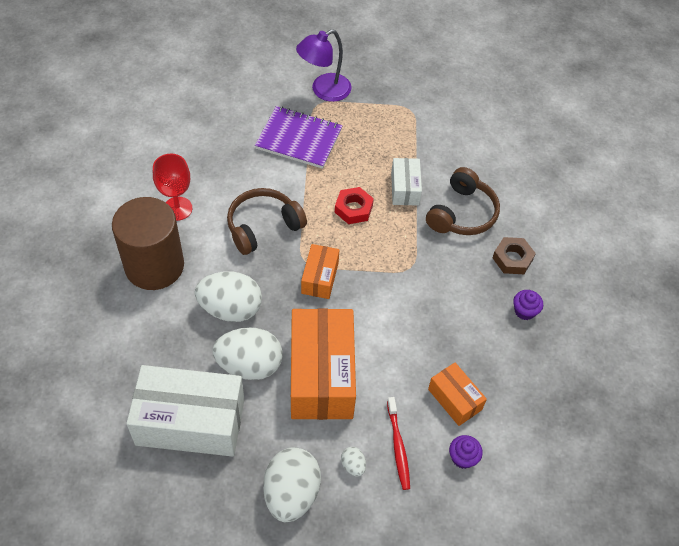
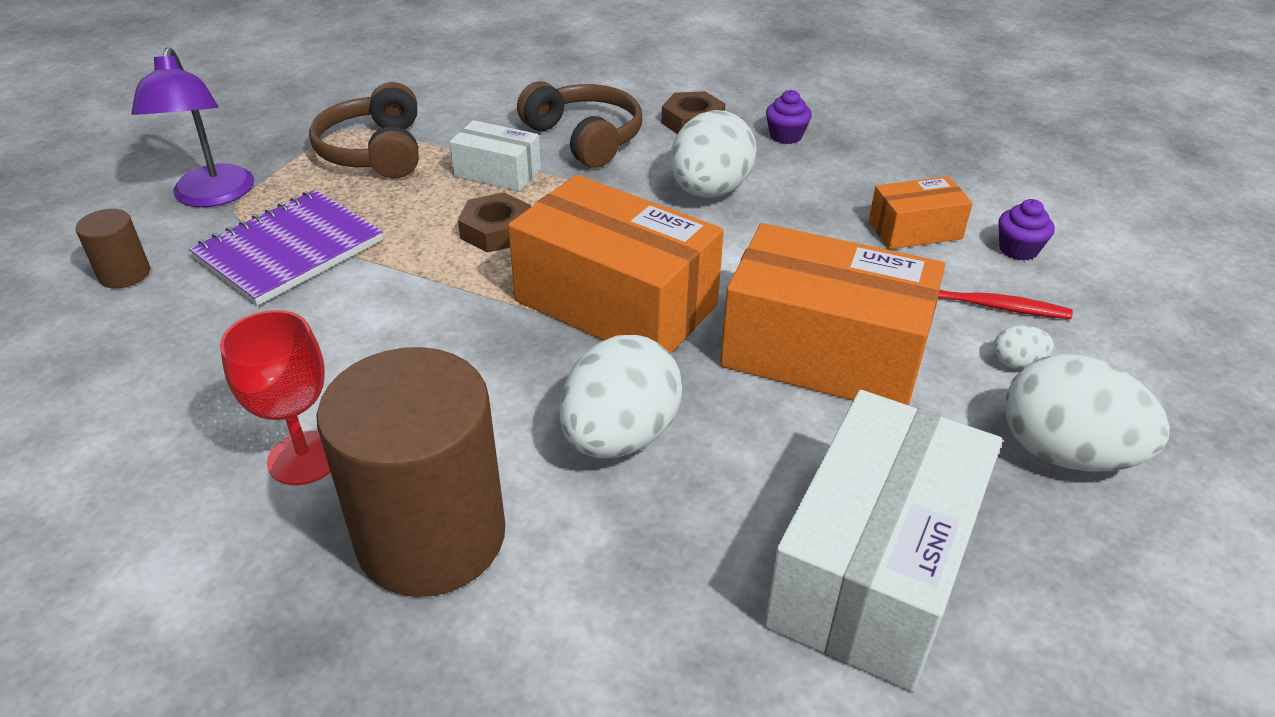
camera: 65 degrees left, 15 degrees down
white egg [212,327,283,380] -> white egg moved to [670,110,757,198]
brown headphones [227,188,307,255] -> brown headphones moved to [309,82,419,179]
orange box [301,244,339,299] -> orange box [508,175,724,354], size x1.97
red nut [335,187,374,224] -> brown nut [458,192,531,253]
none -> brown cylinder [76,209,150,289]

